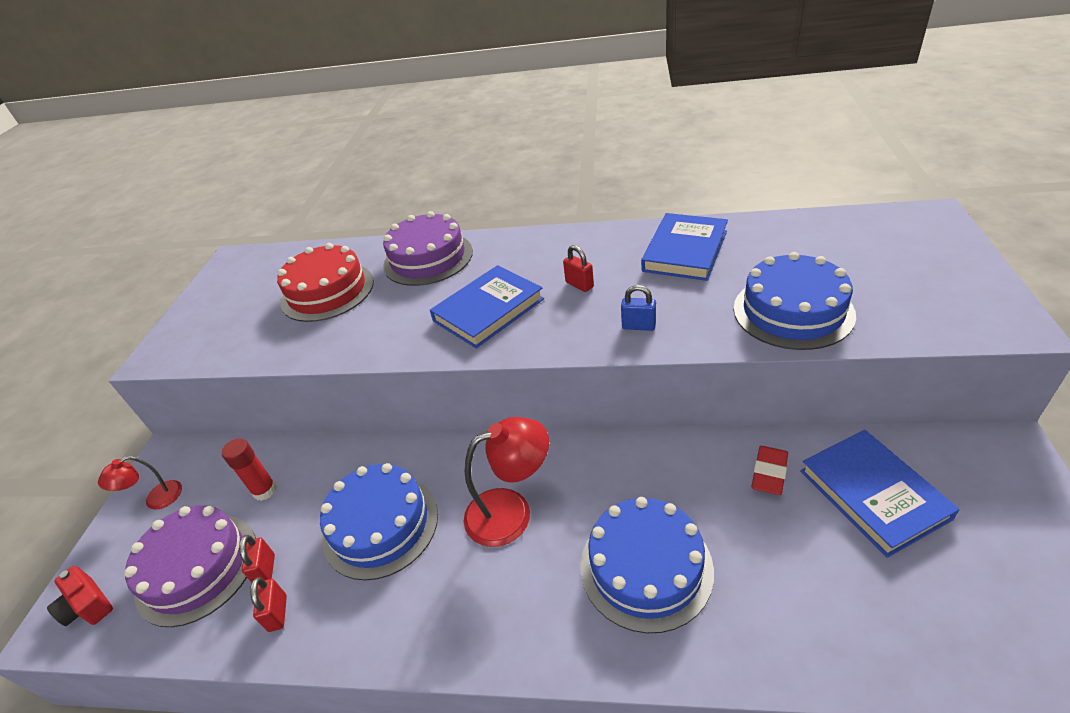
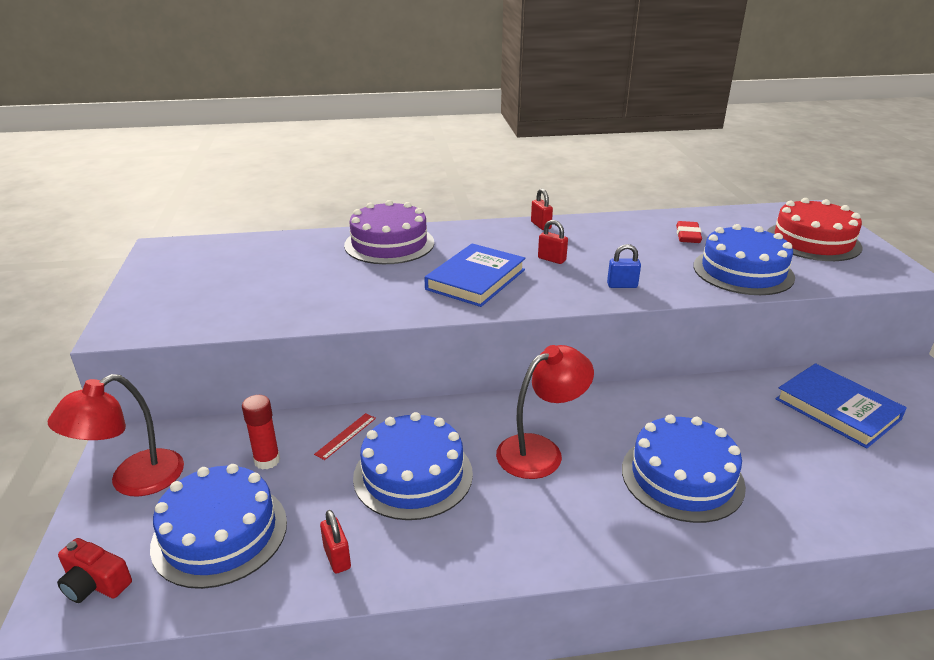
camera: 20 degrees left, 10 degrees down
red lamp [98,456,182,510] -> red lamp [48,374,184,497], size x1.73
purple cake [124,506,256,627] -> blue cake [150,464,287,589]
red padlock [239,535,275,582] -> red padlock moved to [531,188,553,230]
red cake [277,243,374,322] -> red cake moved to [767,198,862,261]
blue book [641,213,728,281] -> none
red eraser [752,446,788,495] -> red eraser moved to [676,221,702,243]
none -> red ruler [314,413,376,460]

